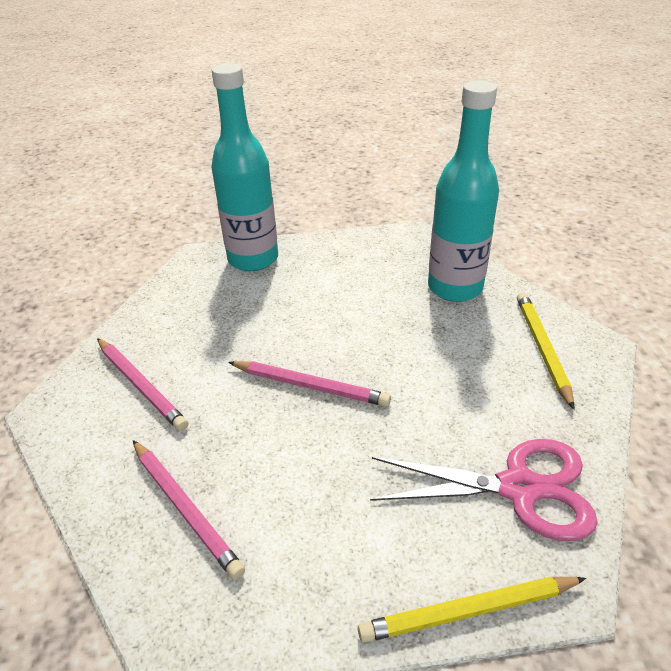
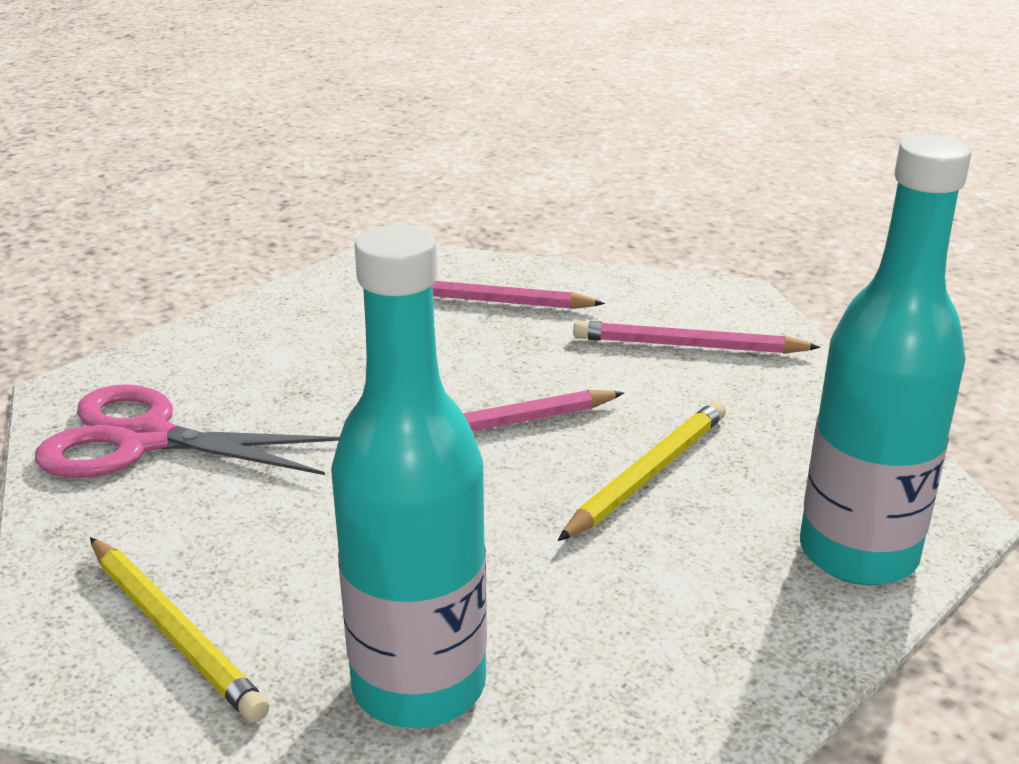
camera: 140 degrees right, 10 degrees down
yellow pencil [358,576,586,643] -> yellow pencil moved to [558,401,726,541]
pink scissors [370,439,598,541] -> pink scissors turned 45 degrees clockwise [35,384,340,478]

